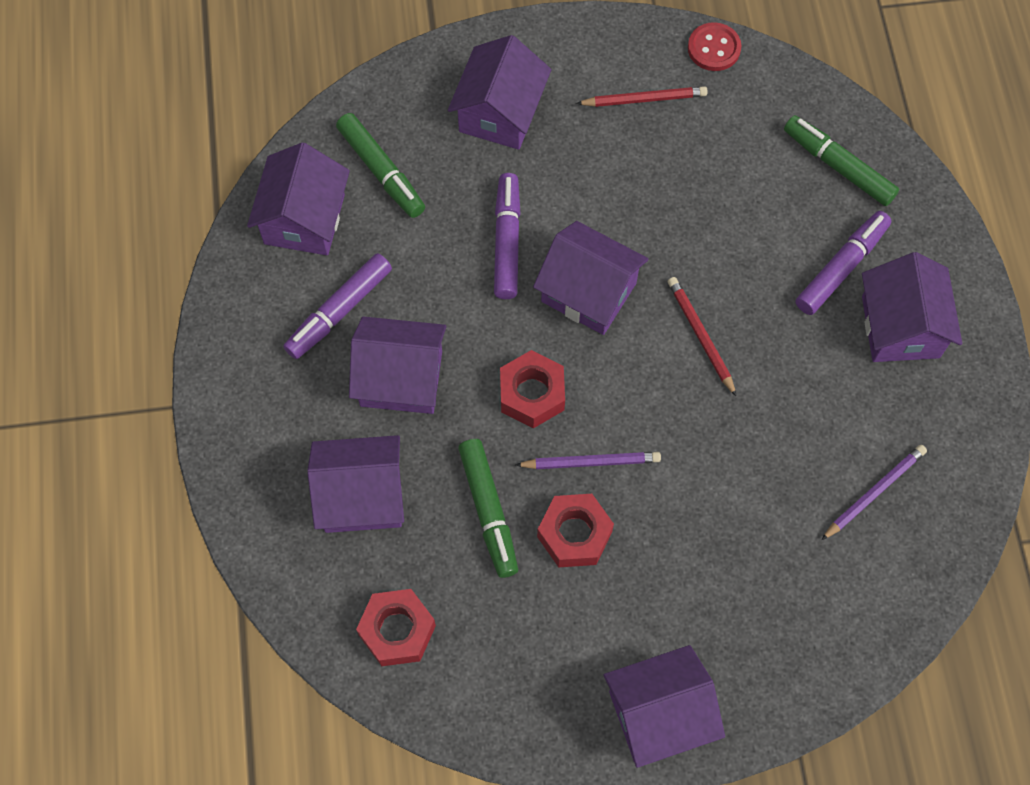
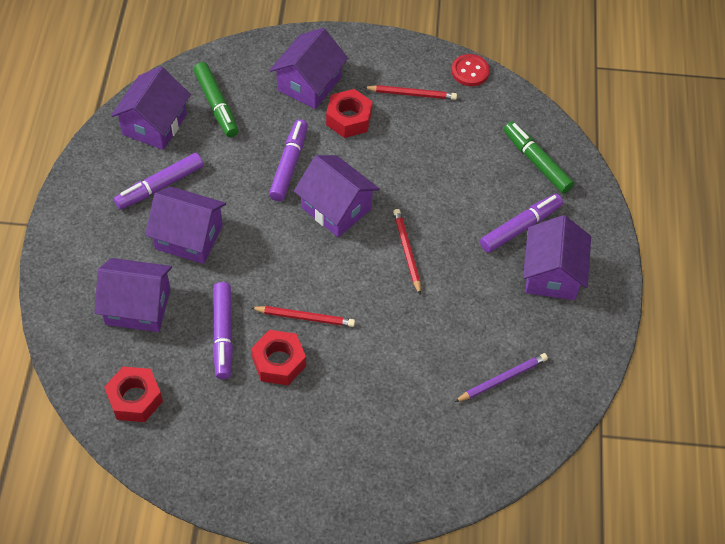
camera: 10 degrees right, 10 degrees down
green marker [458,439,518,578] -> purple marker [213,282,233,379]
red nut [500,350,565,428] -> red nut moved to [326,89,373,138]
purple pencil [516,452,661,469] -> red pencil [250,306,355,327]
purple house [604,645,725,768] -> none

